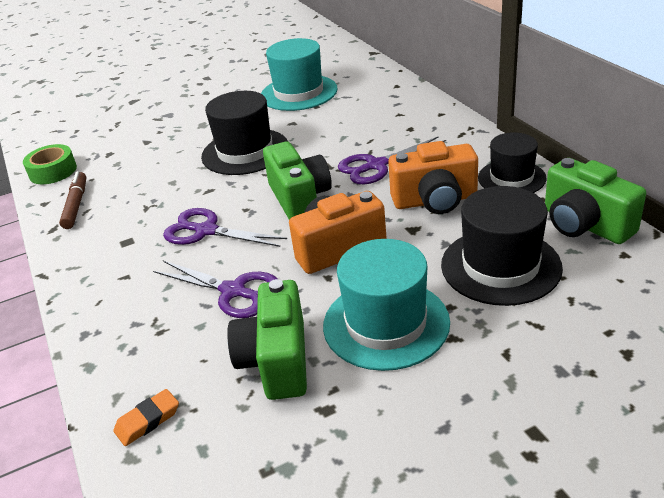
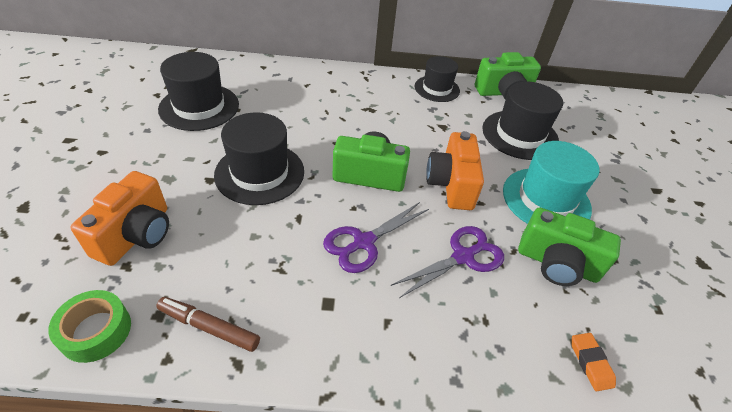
camera: 70 degrees left, 10 degrees up
turquoise hat [261,38,338,111] -> black hat [158,52,239,131]
purple scissors [338,136,446,184] -> none
orange camera [388,141,478,214] -> orange camera moved to [70,171,169,266]

